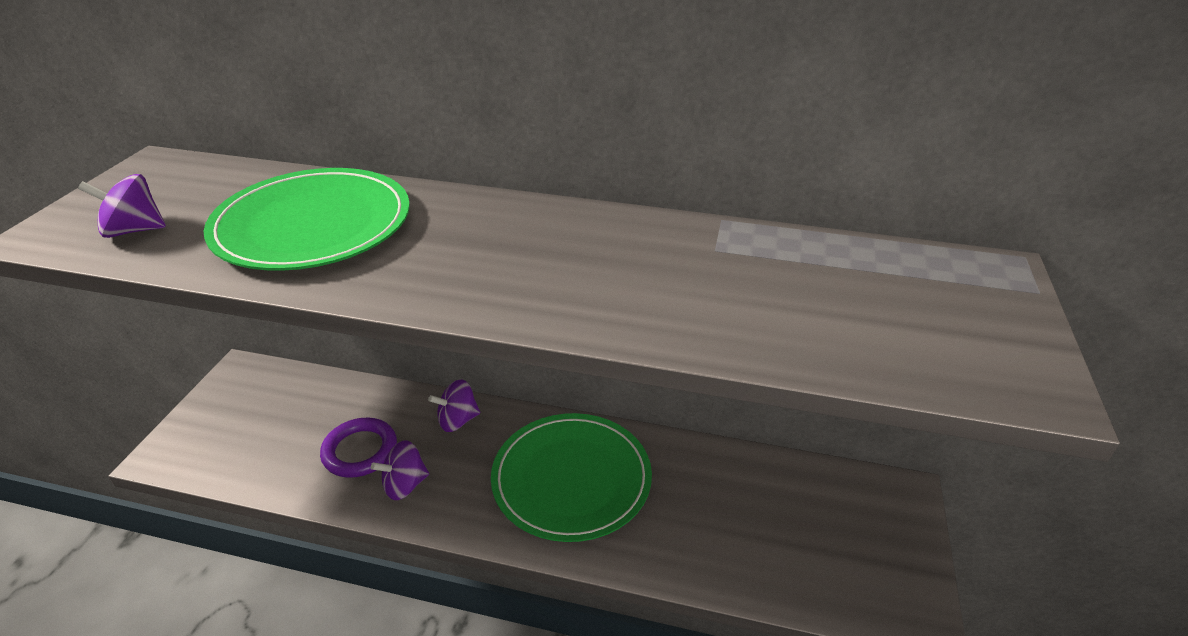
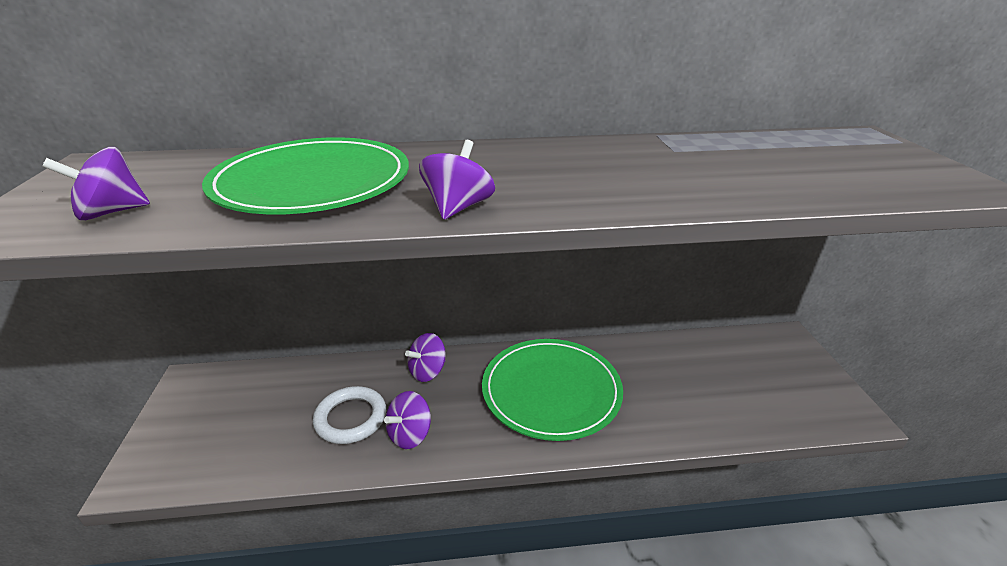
camera: 20 degrees left, 5 degrees down
purple ring [320,418,397,478] -> white ring [313,386,386,444]
none -> purple spinning top [419,140,495,220]

